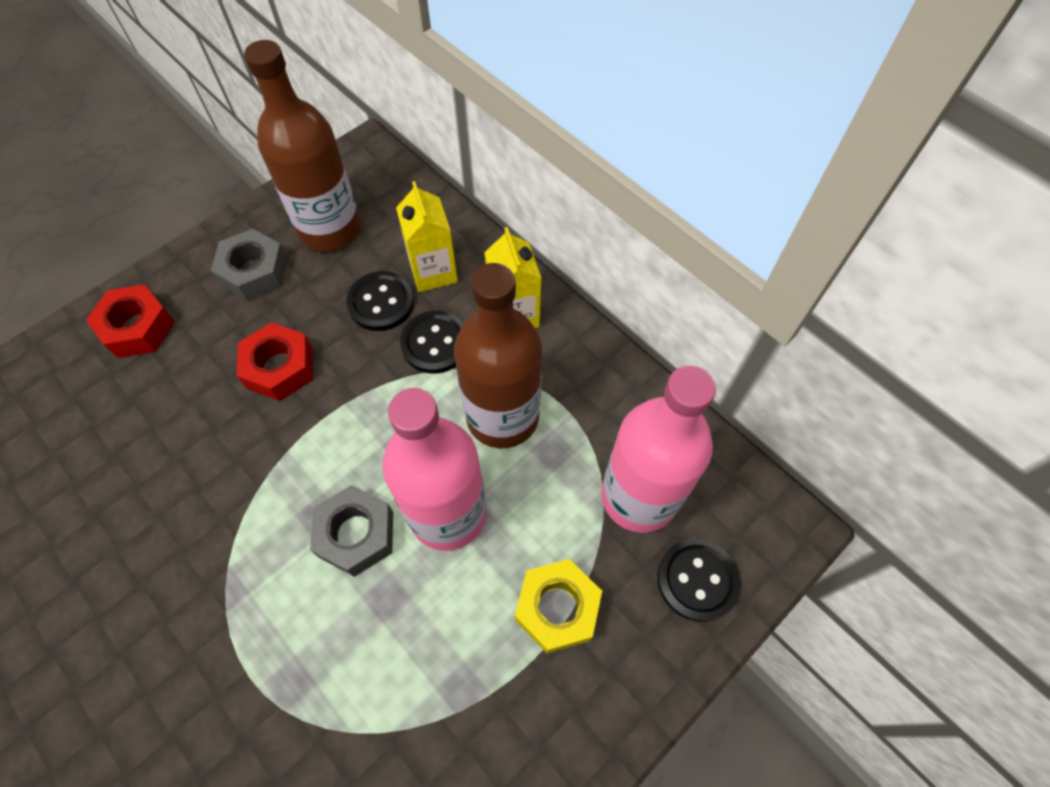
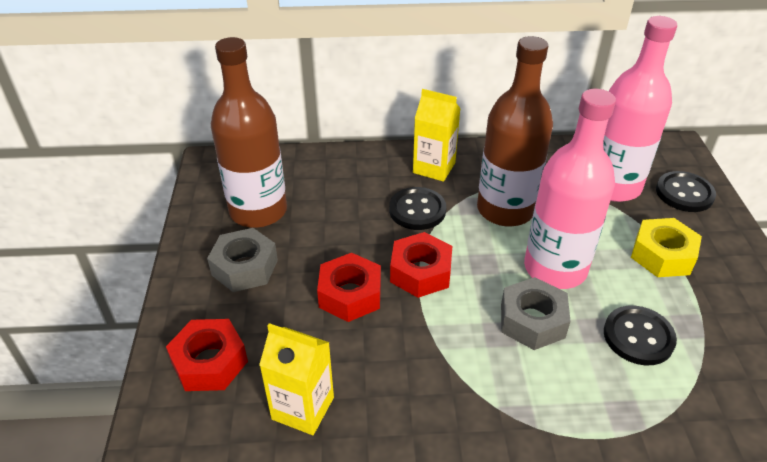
camera: 50 degrees left, 20 degrees down
black button [346,271,414,331] -> black button moved to [604,305,677,365]
yellow carton [396,181,458,292] -> yellow carton moved to [259,323,334,435]
none -> red nut [390,232,452,298]

